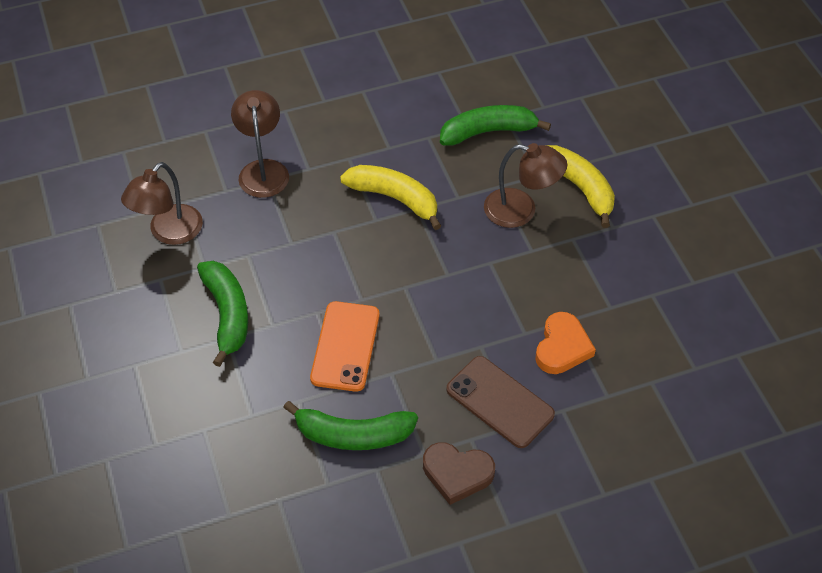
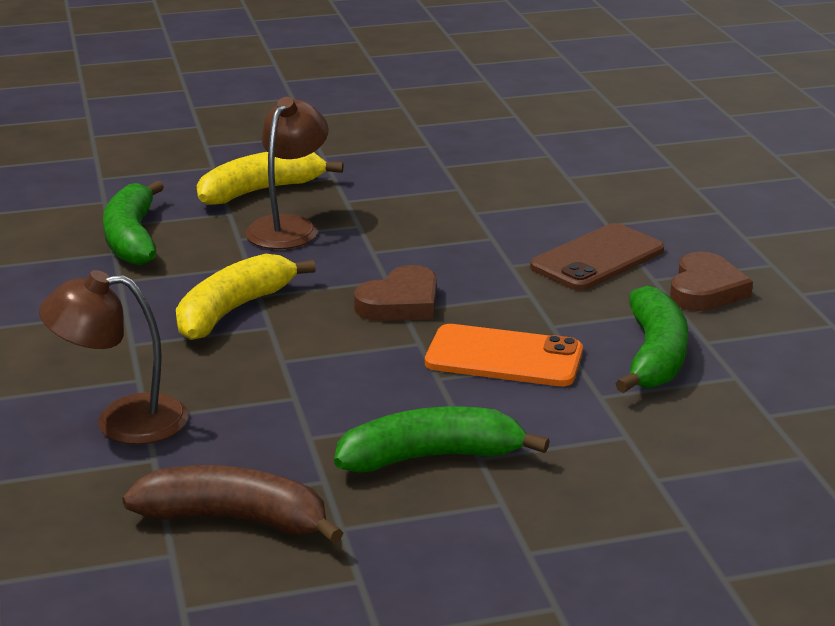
camera: 85 degrees left, 25 degrees down
brown lamp [121,162,203,245] -> brown banana [122,465,343,544]
orange heart [536,312,596,374] -> none
none -> brown heart [354,265,437,321]

